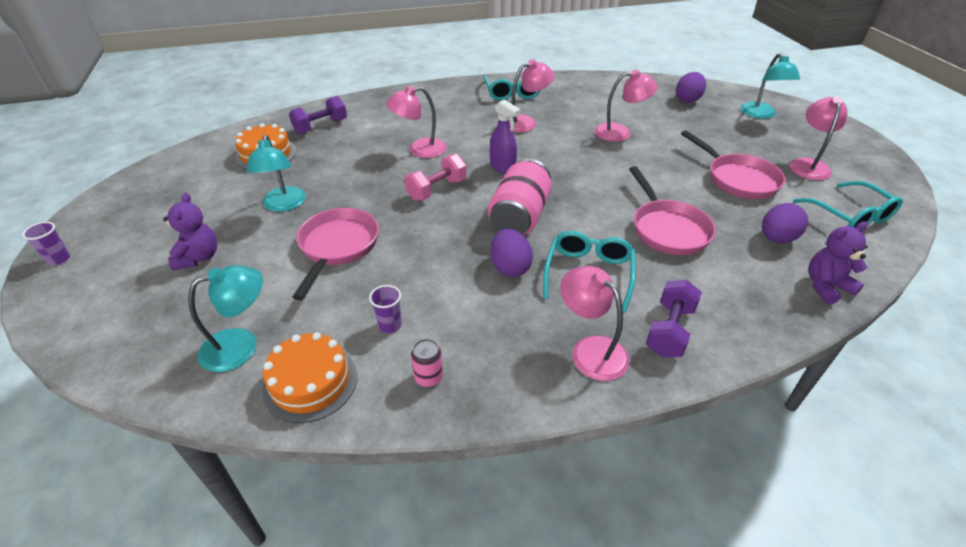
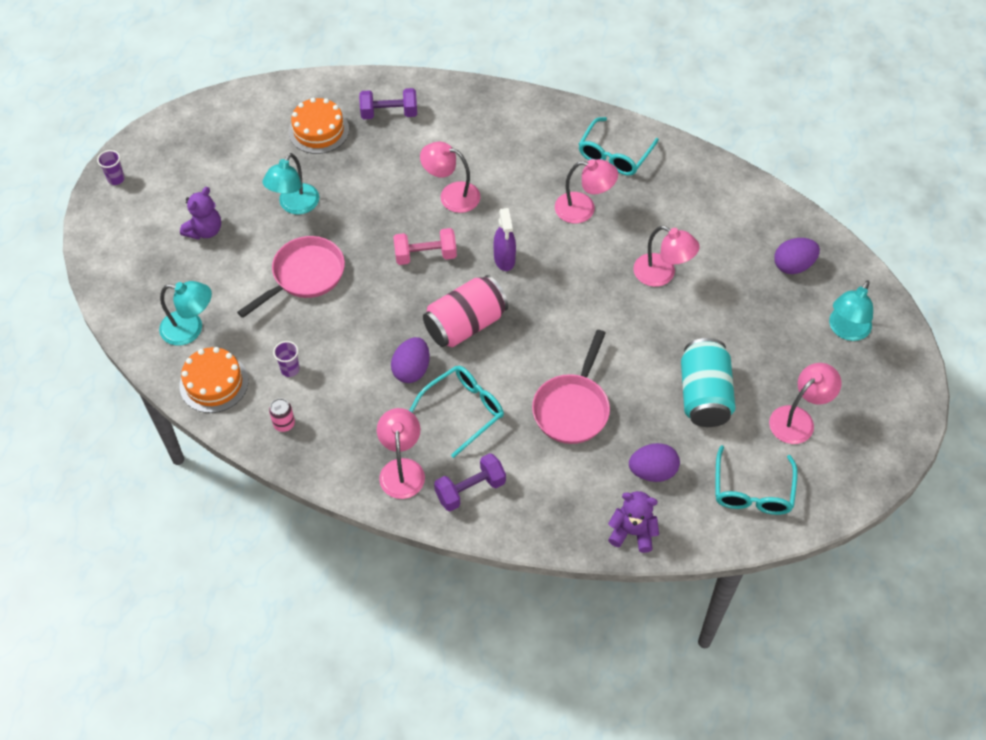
camera: 35 degrees right, 15 degrees up
pink pan [681,130,785,199] -> turquoise can [681,338,735,427]

